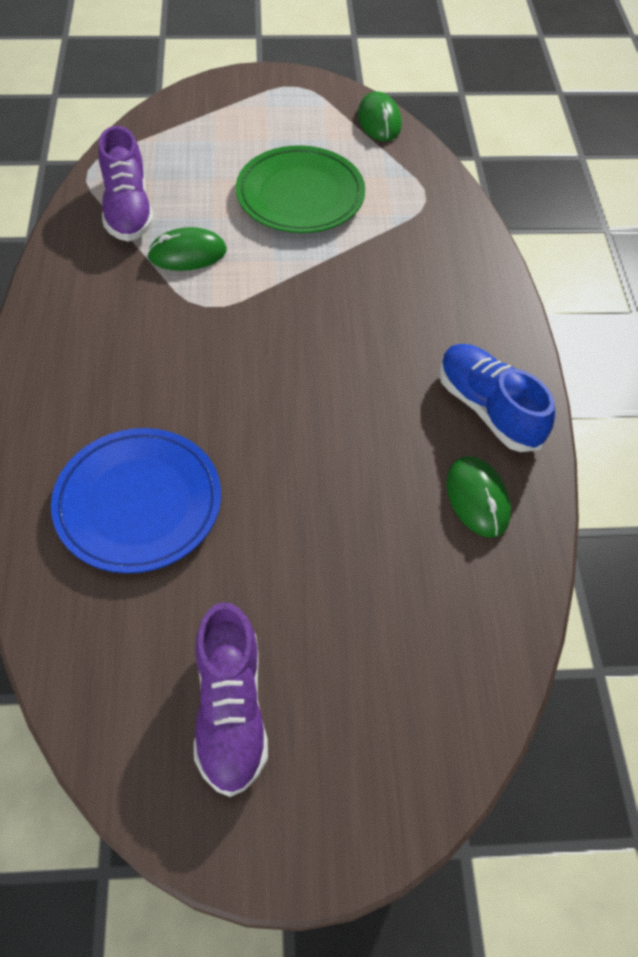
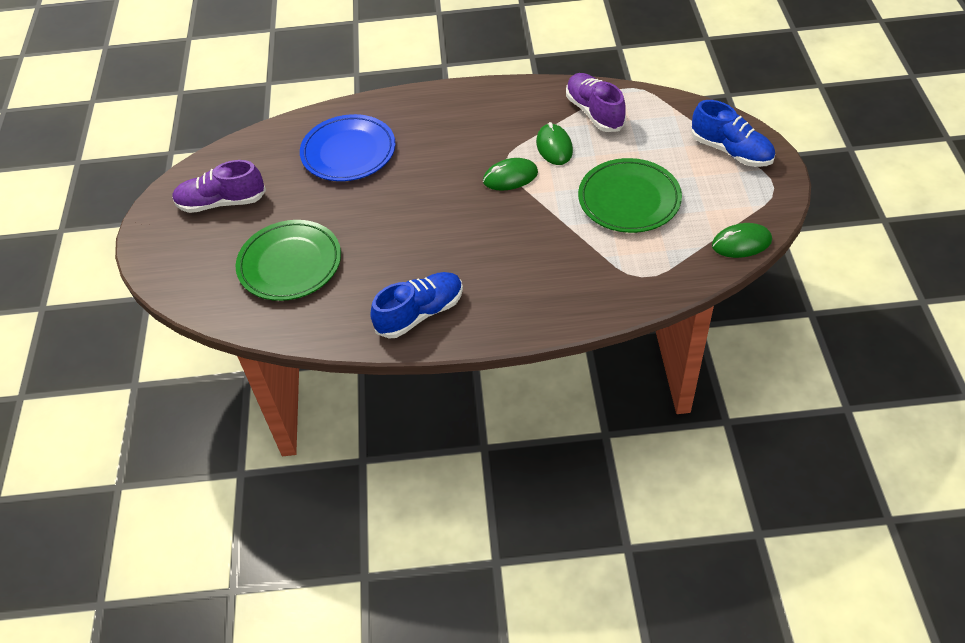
camera: 95 degrees right, 5 degrees down
purple shoe [98,126,154,242] -> purple shoe turned 75 degrees clockwise [566,73,626,132]
green mouse [446,456,511,538] -> green mouse moved to [483,158,538,191]
none -> green plate [236,220,341,301]
none -> blue shoe [691,100,775,167]

